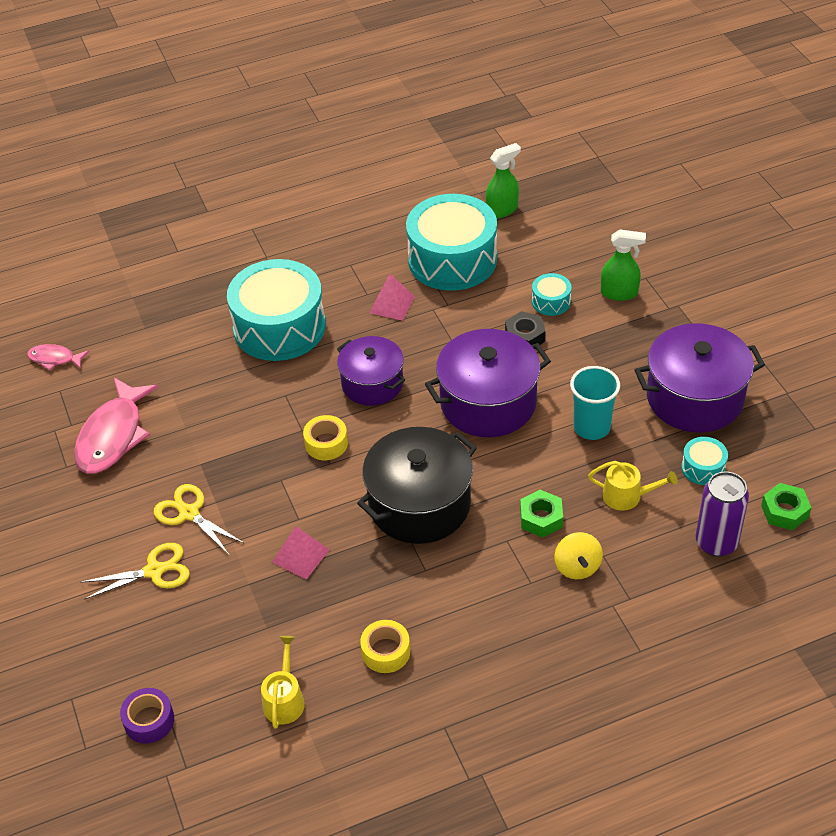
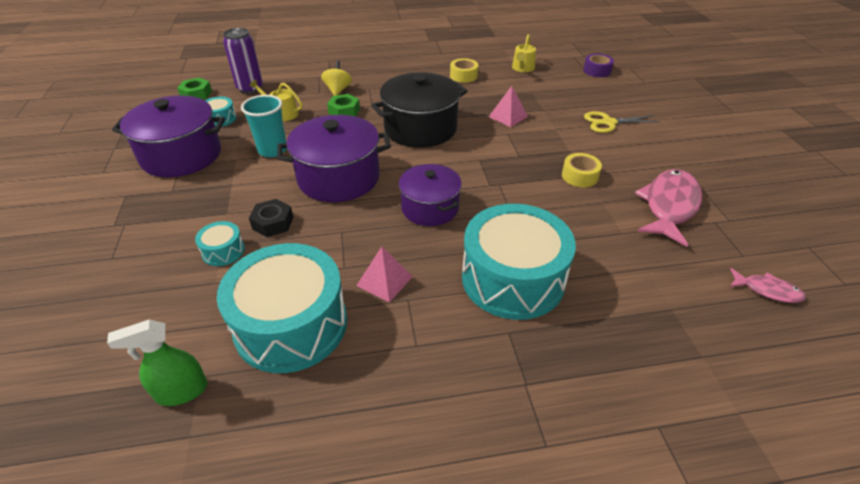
camera: 170 degrees left, 5 degrees down
yellow scissors [154,484,245,556] -> none
yellow tape [303,415,348,460] -> yellow tape moved to [562,153,602,187]
green spray bottle [601,229,646,301] -> none

